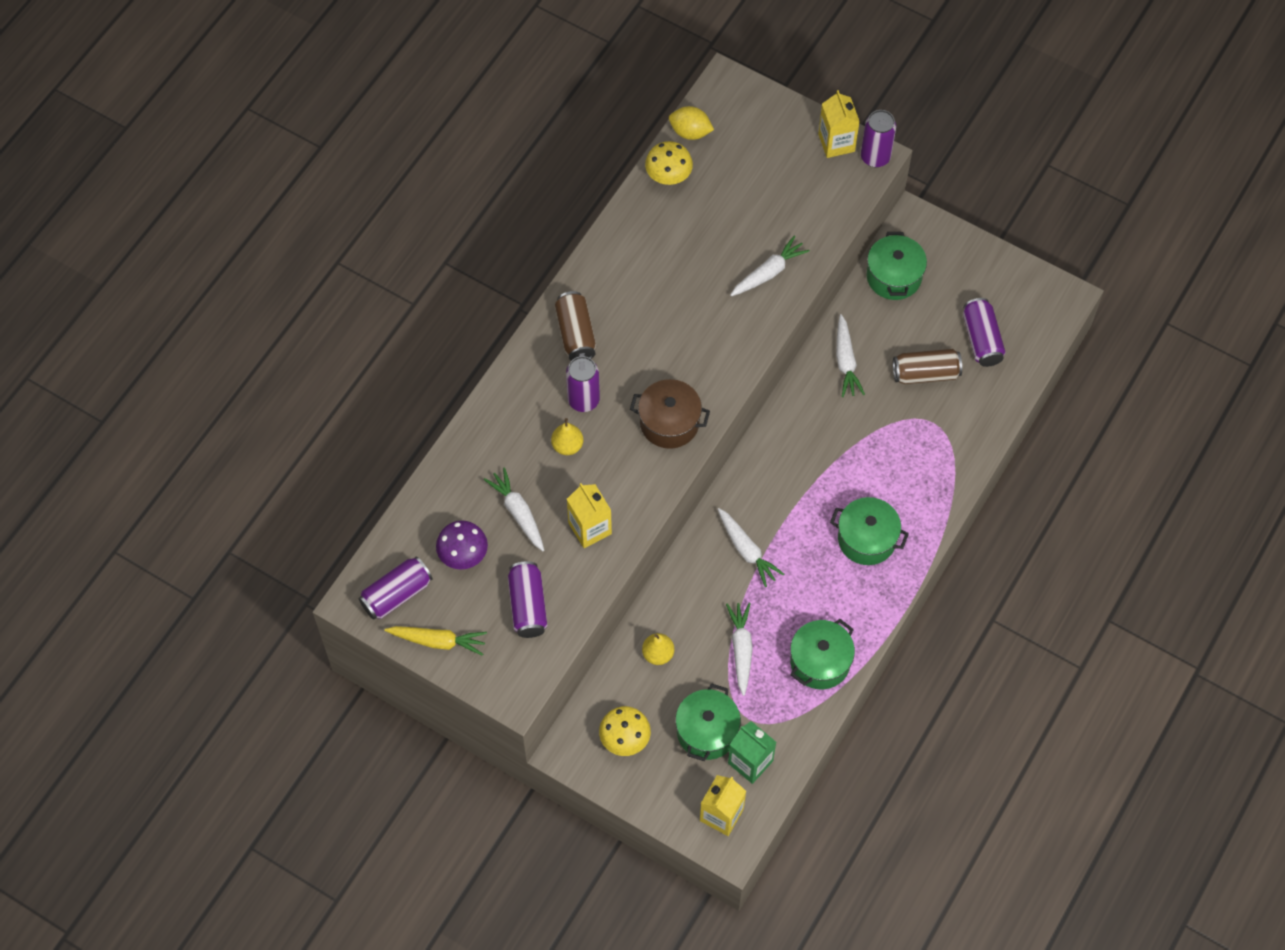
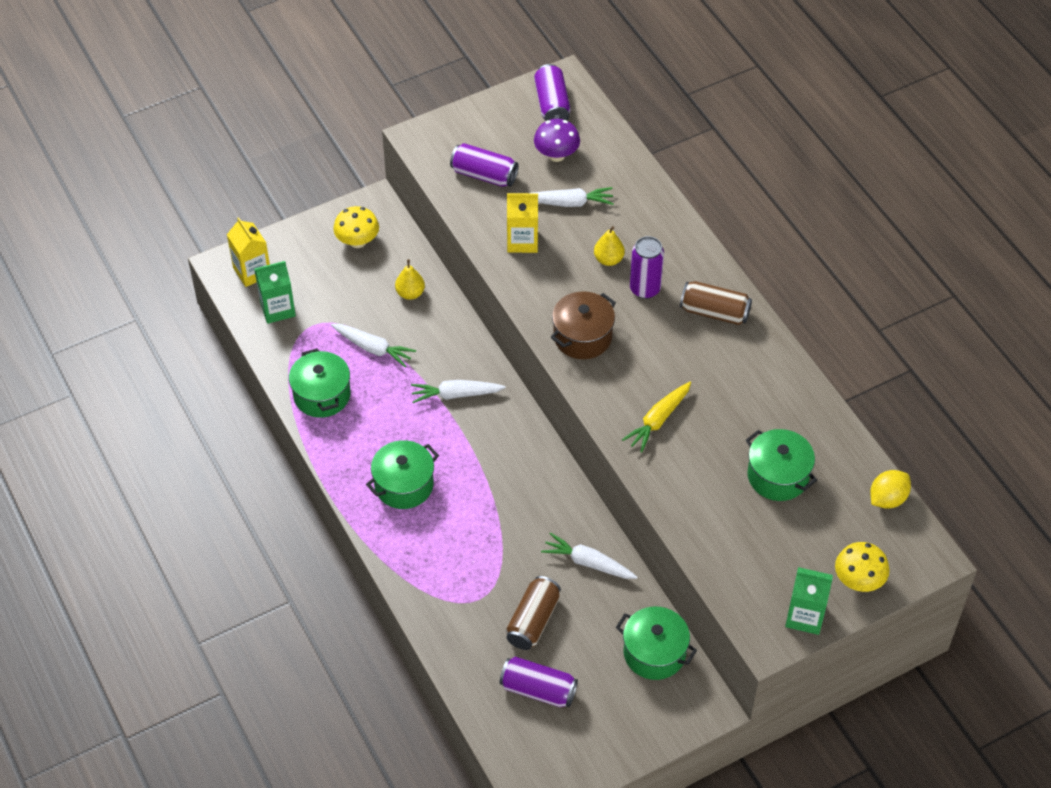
camera: 120 degrees right, 10 degrees down
yellow carrot [385,626,487,656] -> yellow carrot moved to [622,382,691,452]
yellow mushroom [645,141,693,185] -> yellow mushroom moved to [835,542,890,592]
green pot [675,683,741,761] -> green pot moved to [746,429,817,501]
white carrot [730,236,810,296] -> none
yellow carton [818,90,860,158] -> green carton [785,567,833,635]
purple can [861,110,896,167] -> none

